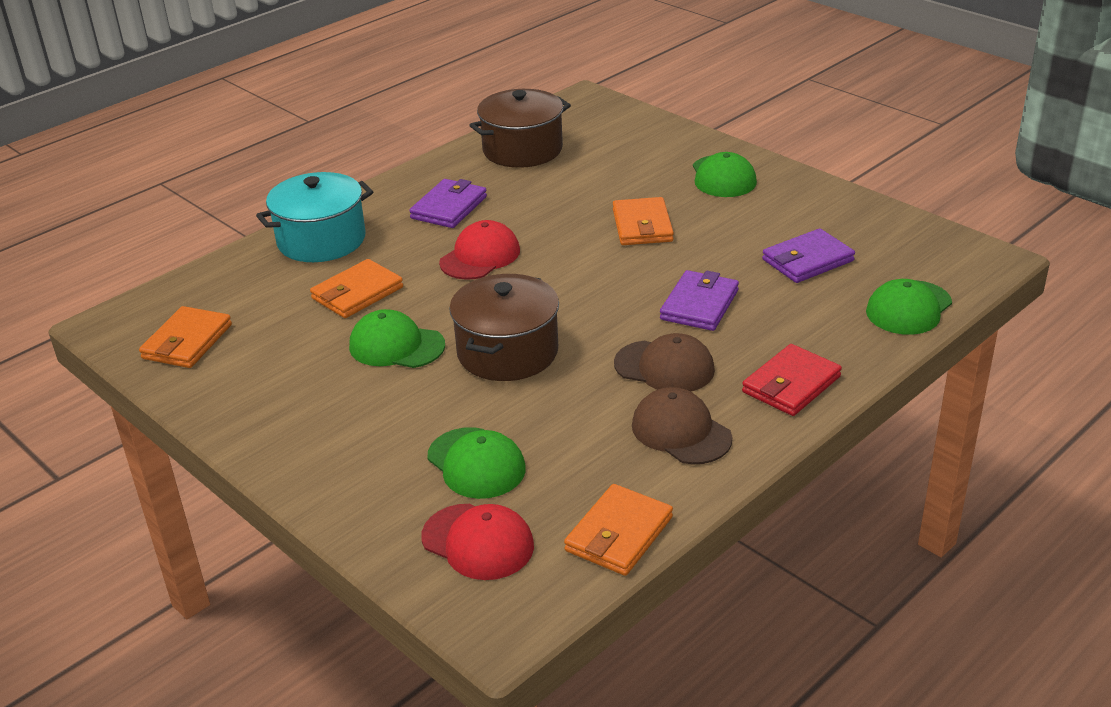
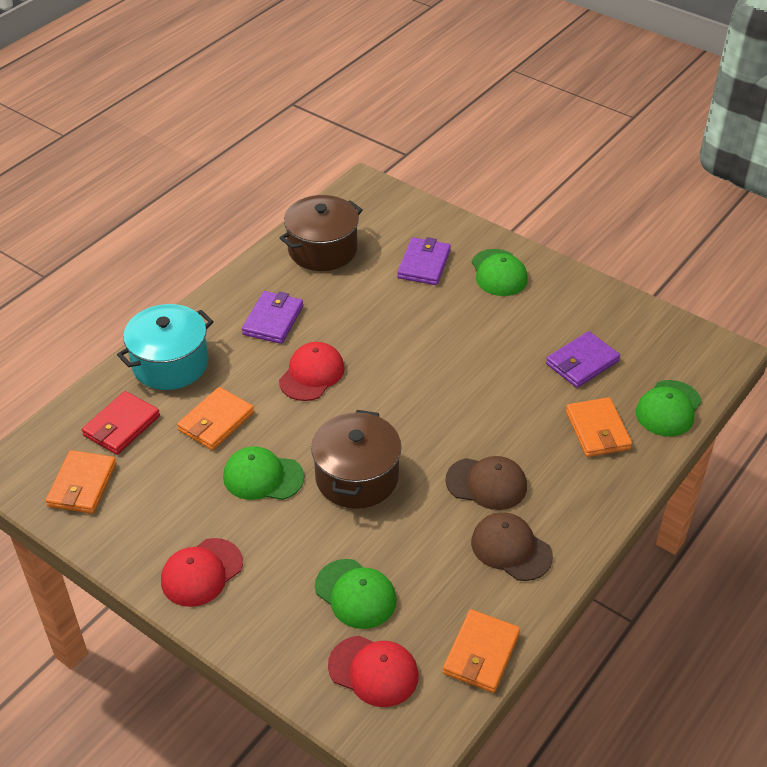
camera: 10 degrees left, 10 degrees up
orange wallet [613,197,674,245] -> orange wallet moved to [566,397,632,457]
purple wallet [660,270,739,331] -> purple wallet moved to [397,237,451,285]
red wallet [742,344,842,416] -> red wallet moved to [82,391,160,455]
none -> red cap [161,538,243,607]

